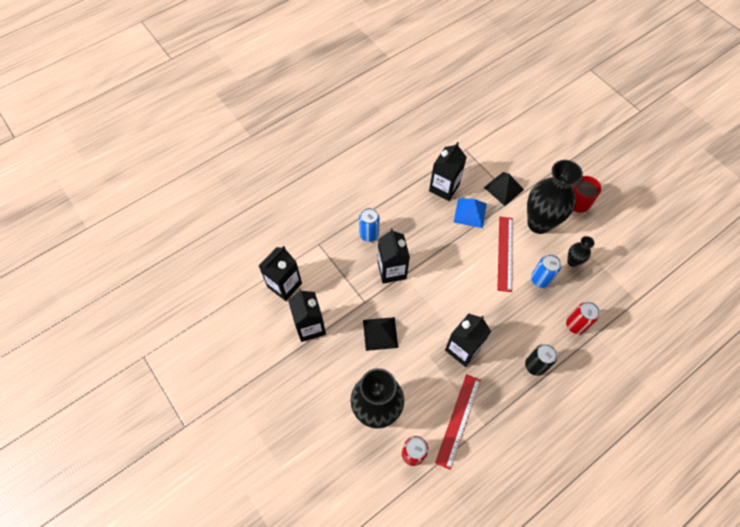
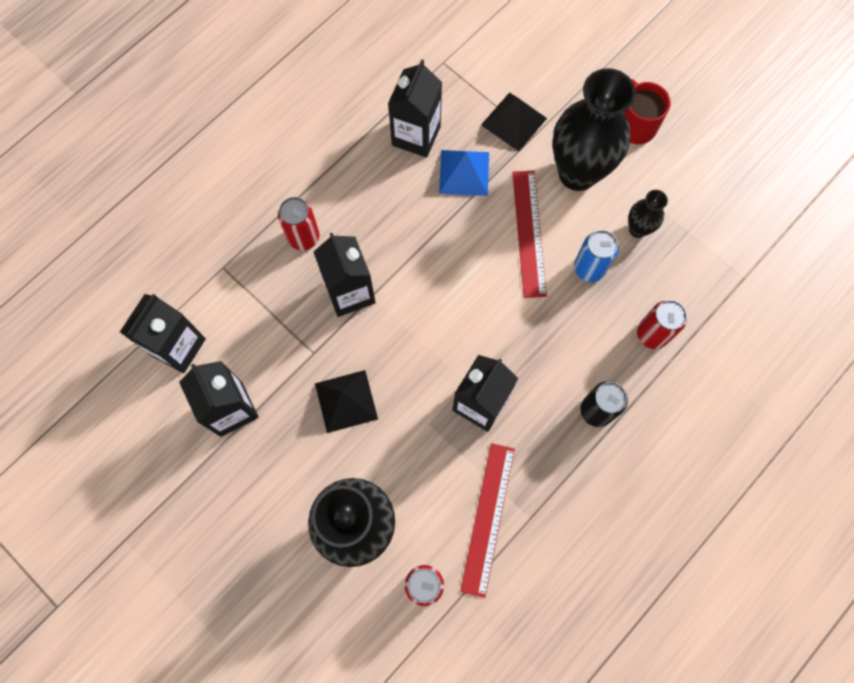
camera: 10 degrees left, 10 degrees up
blue can [359,208,380,242] -> red can [278,197,319,251]

